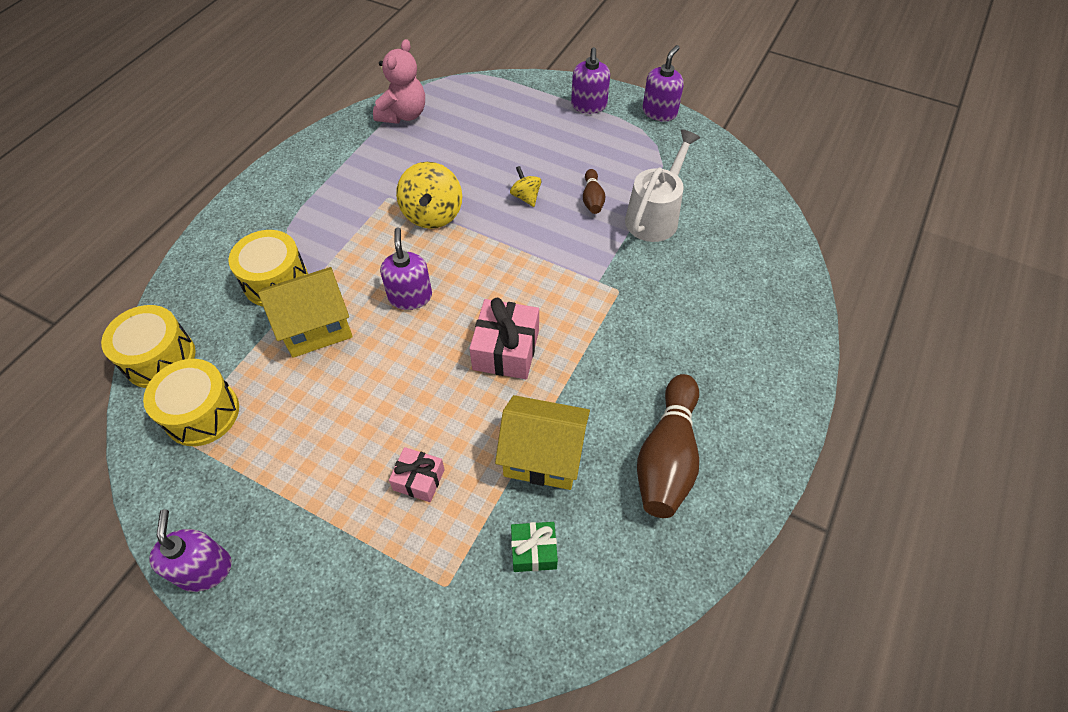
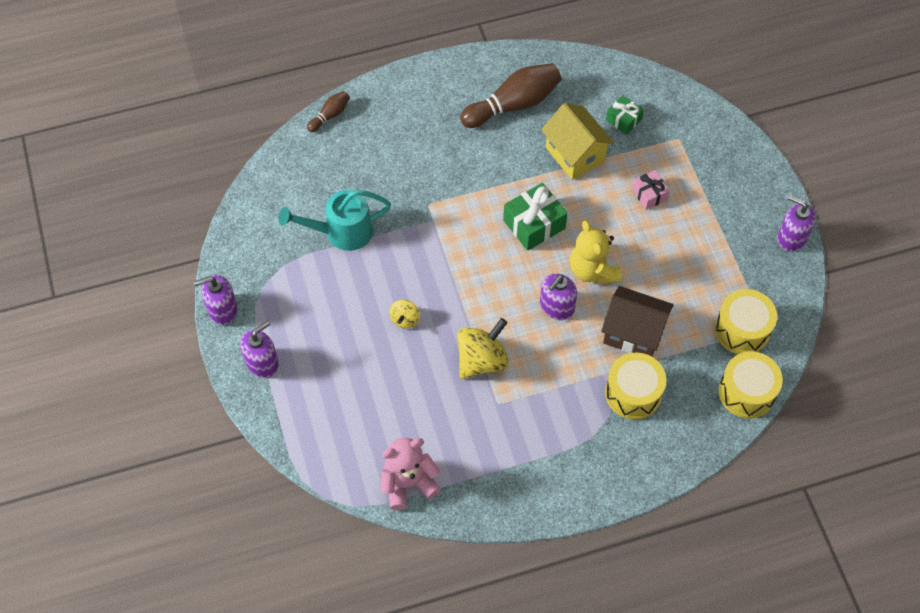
camera: 135 degrees left, 5 degrees up
purple soap dispenser [149,509,232,592] -> purple soap dispenser turned 90 degrees clockwise [777,195,816,252]
yellow house [258,267,353,358] -> brown house [601,286,673,357]
pink gift [469,298,539,379] -> green gift [503,183,568,251]
brown bowling pin [583,169,605,214] -> brown bowling pin moved to [307,91,350,132]
white watering can [625,129,700,242] -> turquoise watering can [278,190,391,251]
none -> yellow teddy bear [570,220,622,284]

